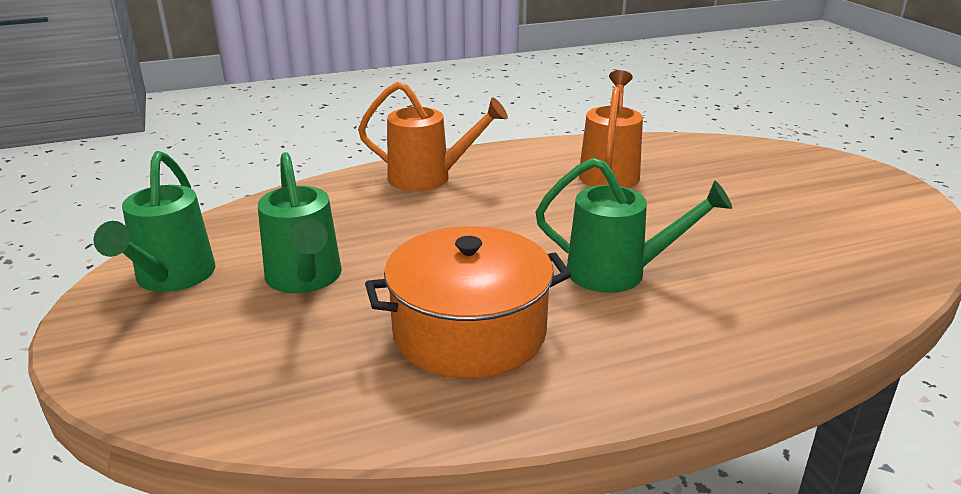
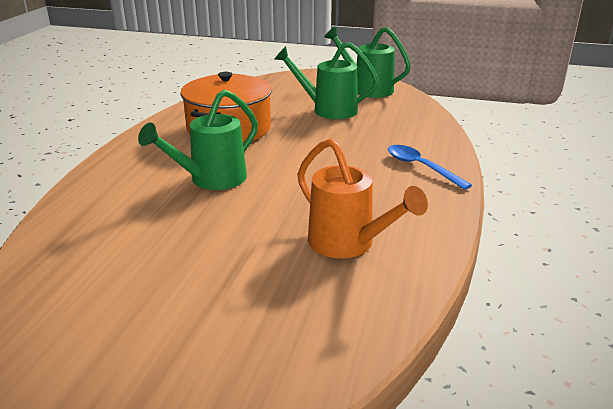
camera: 125 degrees right, 0 degrees up
orange watering can [358,82,508,191] -> blue spoon [388,145,472,190]

